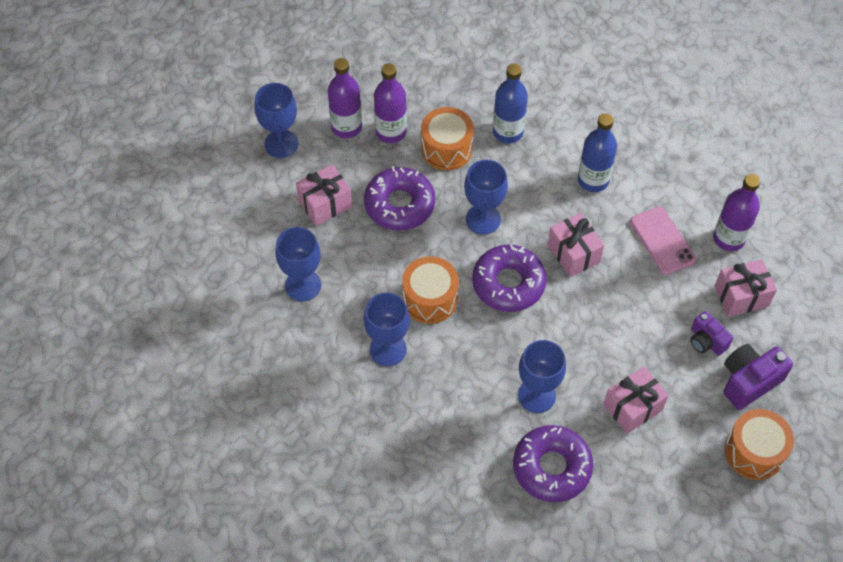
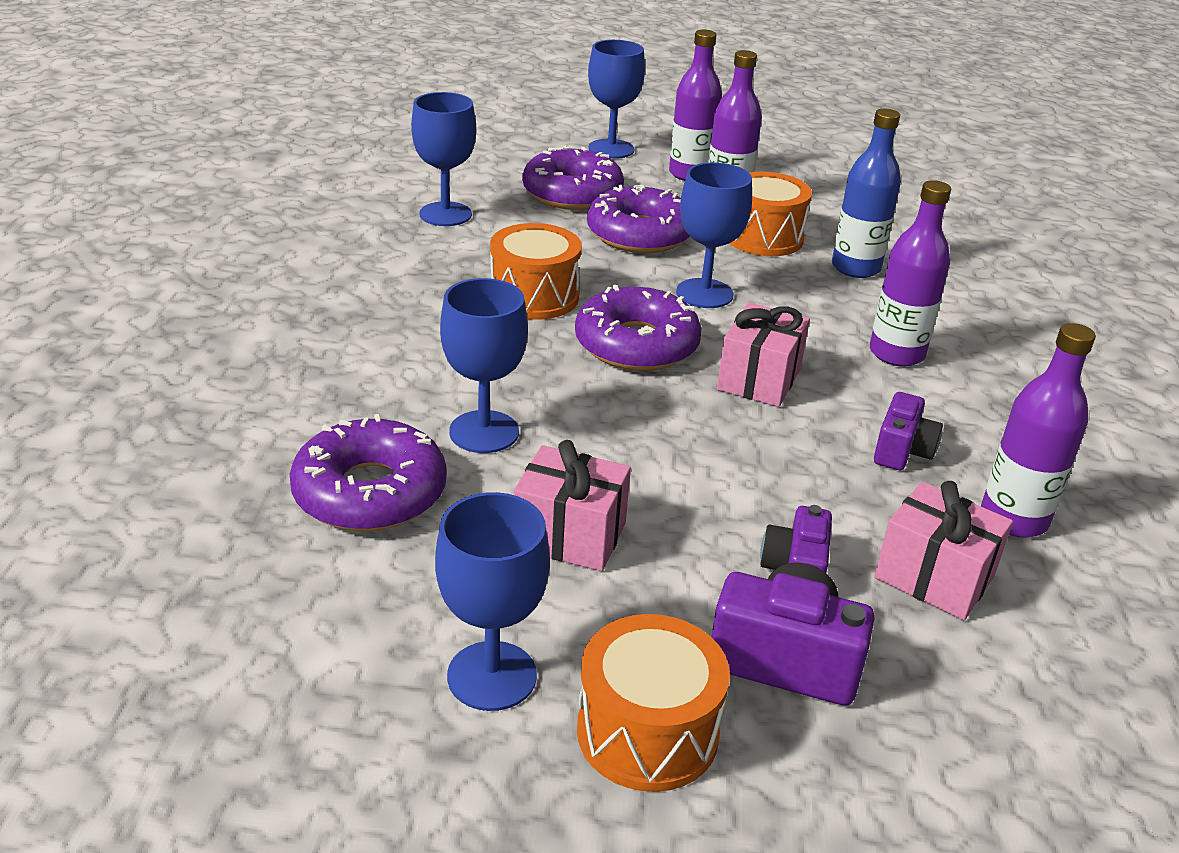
camera: 50 degrees right, 25 degrees down
pink gift [296,164,352,226] -> purple donut [522,145,624,210]
blue goblet [364,292,410,366] -> blue goblet moved to [435,492,550,711]
blue bottle [578,113,617,192] -> purple bottle [870,180,951,367]
pink phone [630,206,696,275] -> purple camera [874,392,943,470]

